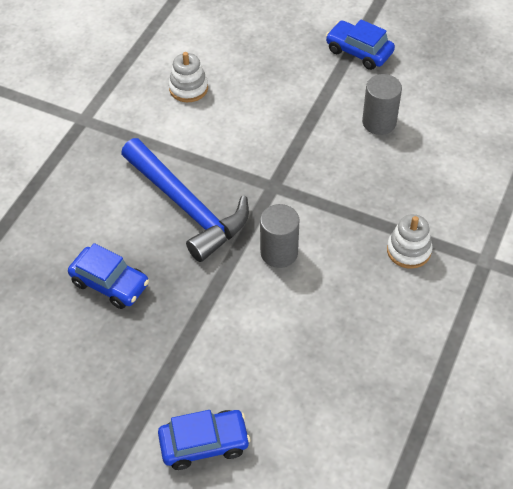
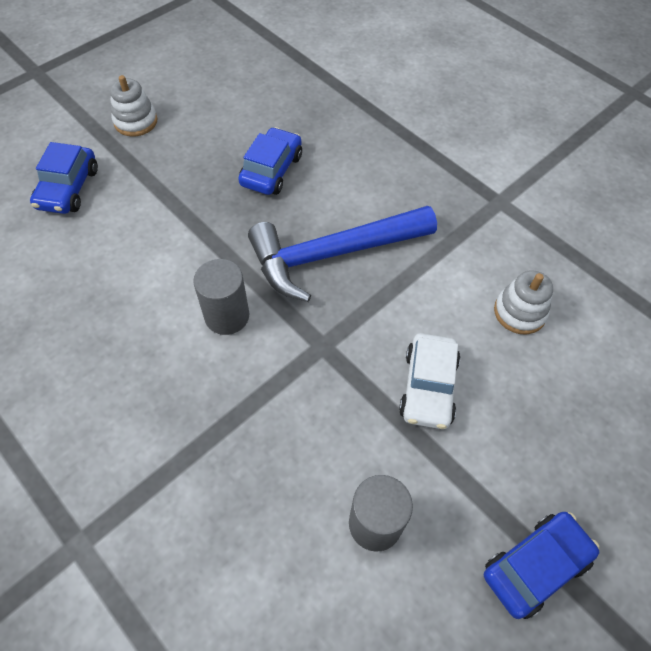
camera: 110 degrees right, 5 degrees up
blue car [68,243,149,309] -> blue car turned 150 degrees clockwise [238,127,302,195]
white stacking toy [387,214,433,269] -> white stacking toy moved to [110,75,157,137]
none -> white car [399,333,460,429]

